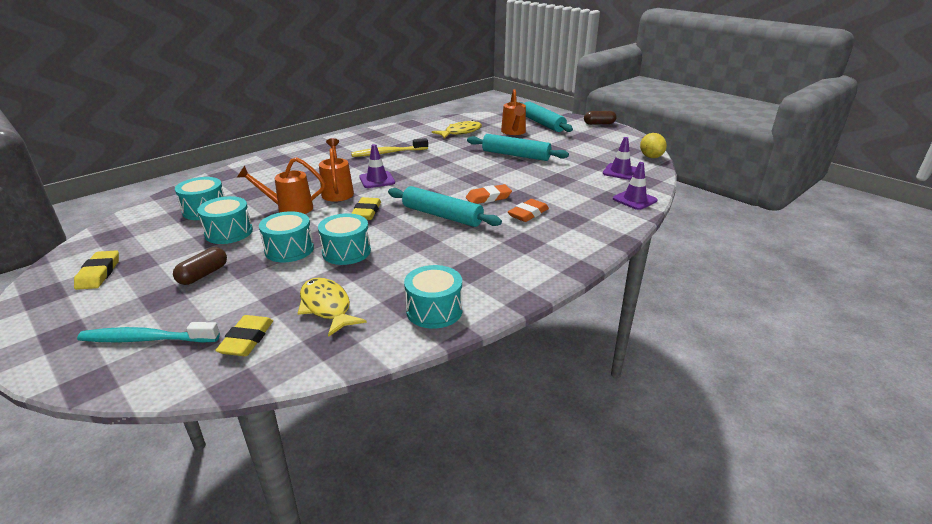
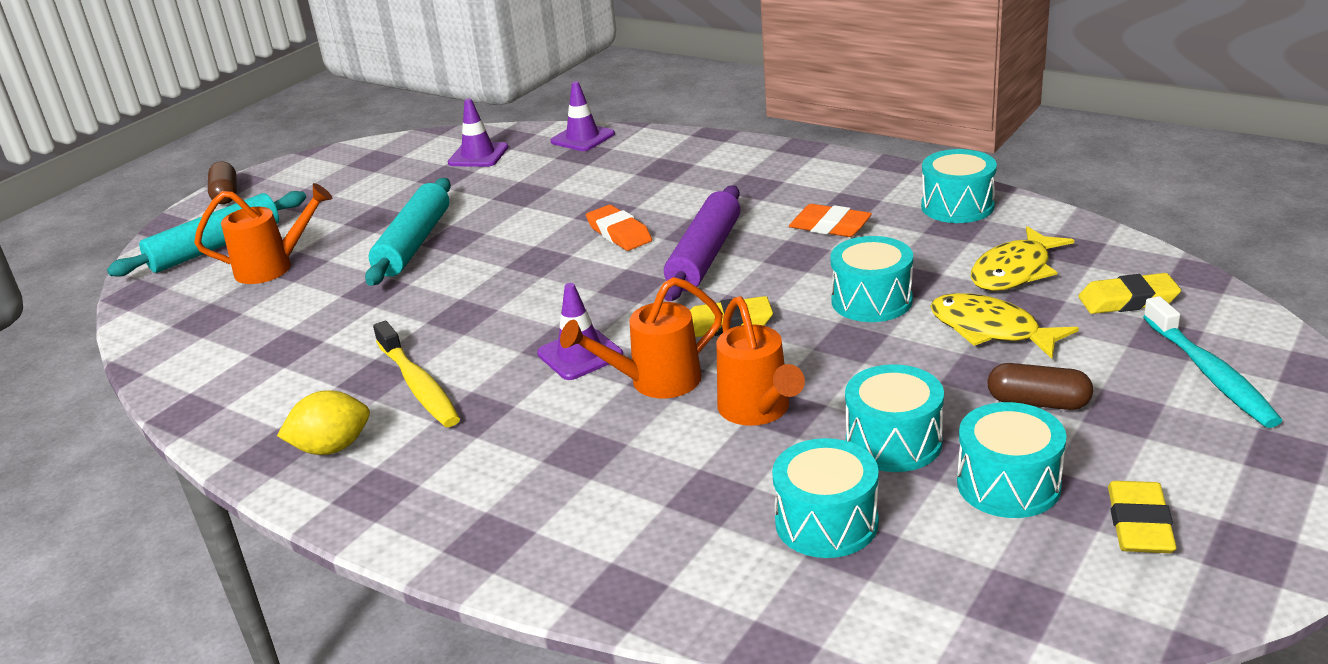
camera: 100 degrees left, 0 degrees up
yellow eraser [74,250,119,290] -> yellow eraser turned 60 degrees counterclockwise [1108,481,1177,553]
turquoise drum [259,211,314,262] -> turquoise drum moved to [957,402,1067,518]
turquoise rolling pin [388,186,502,227] -> purple rolling pin [664,185,740,301]
yellow fish [432,120,482,139] -> yellow fish moved to [930,293,1079,359]
orange eraser [508,199,549,222] -> orange eraser moved to [789,204,872,237]
yellow lemon [640,133,667,158] -> yellow lemon moved to [277,390,370,455]

